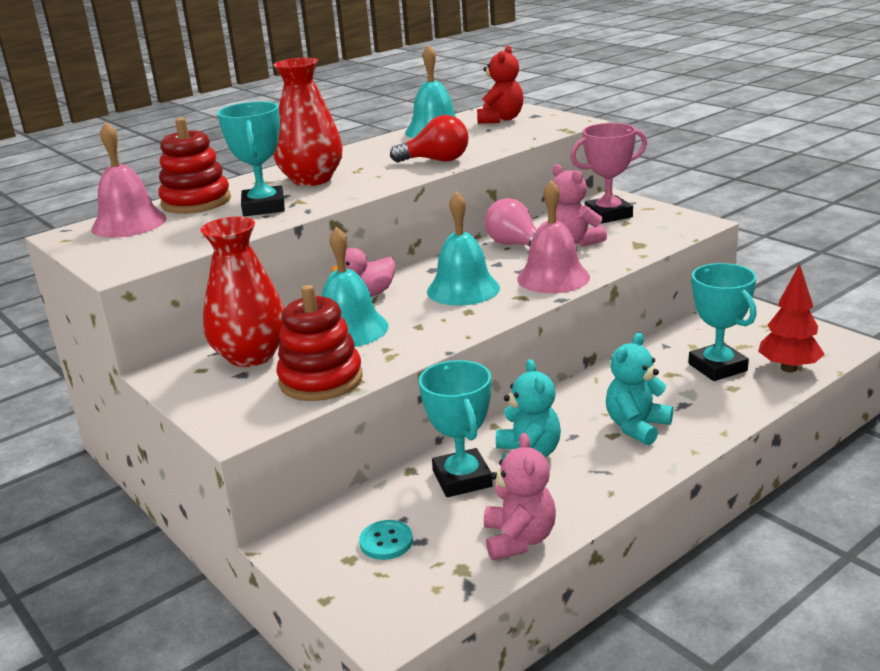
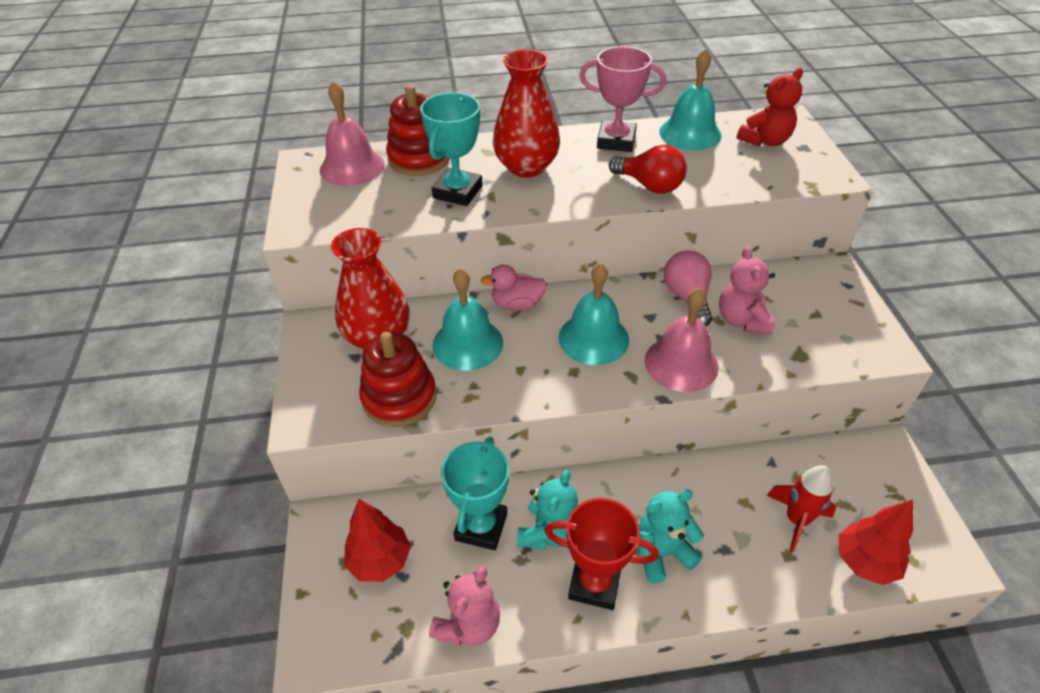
camera: 30 degrees right, 20 degrees up
turquoise button [359,520,413,560] -> red tree [344,499,411,582]
pink trophy [570,123,647,223] -> pink trophy moved to [579,46,666,152]
turquoise trophy [689,263,757,381] -> red rocket [766,465,836,553]
none -> red trophy [545,498,659,610]

